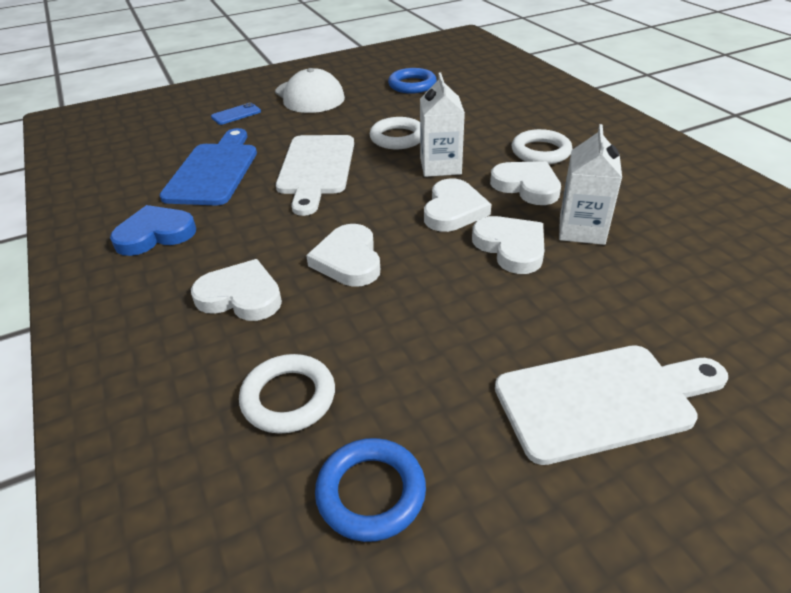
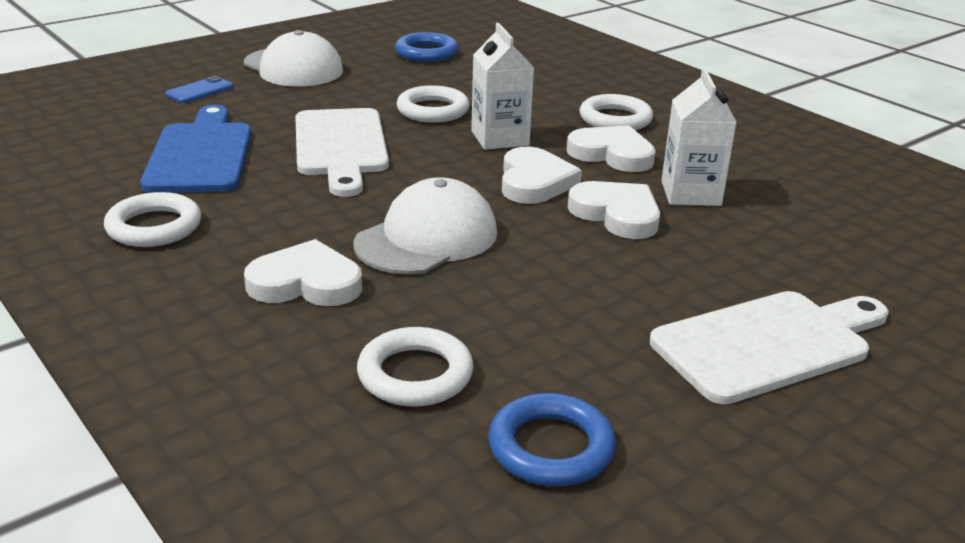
camera: 15 degrees left, 10 degrees down
blue heart [110,205,196,256] -> white ring [104,192,201,247]
white heart [306,224,380,286] -> white cap [353,177,497,274]

